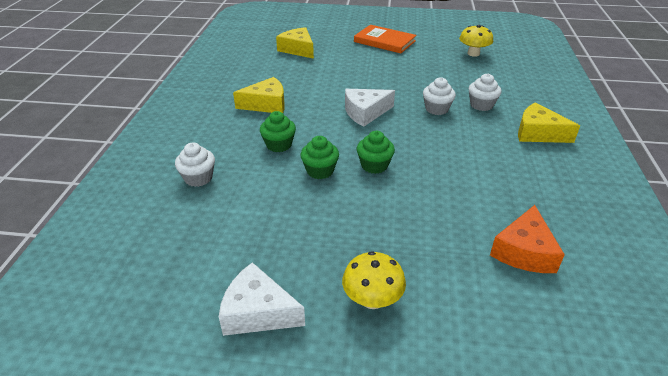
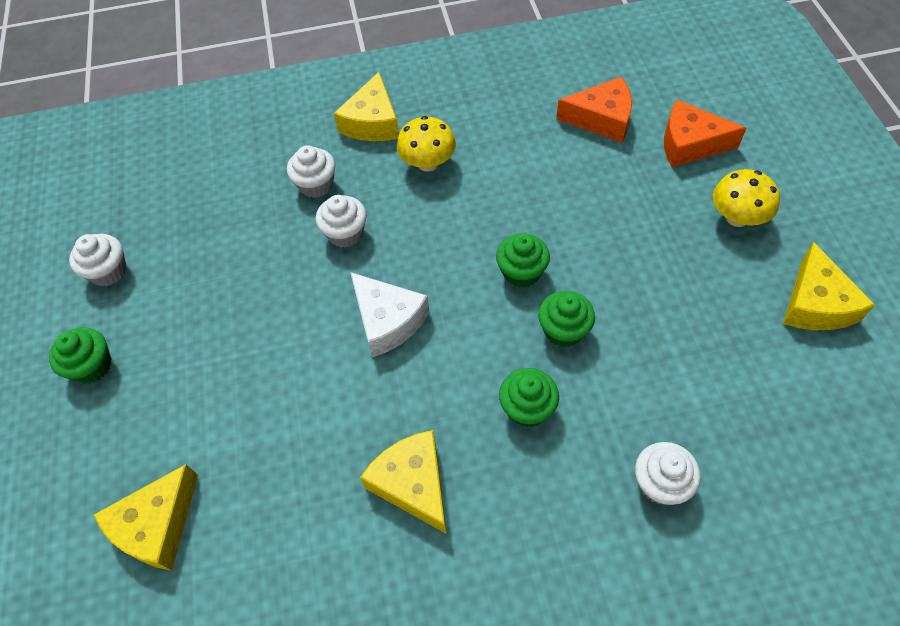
camera: 105 degrees left, 20 degrees up
white cheese [219,262,305,336] -> yellow cheese [783,242,875,330]
orange book [354,25,416,53] -> green cupcake [49,327,111,383]
yellow mushroom [459,25,493,57] -> yellow mushroom moved to [397,116,456,172]
none -> white cupcake [69,234,127,286]
none -> orange cheese [664,100,747,168]

